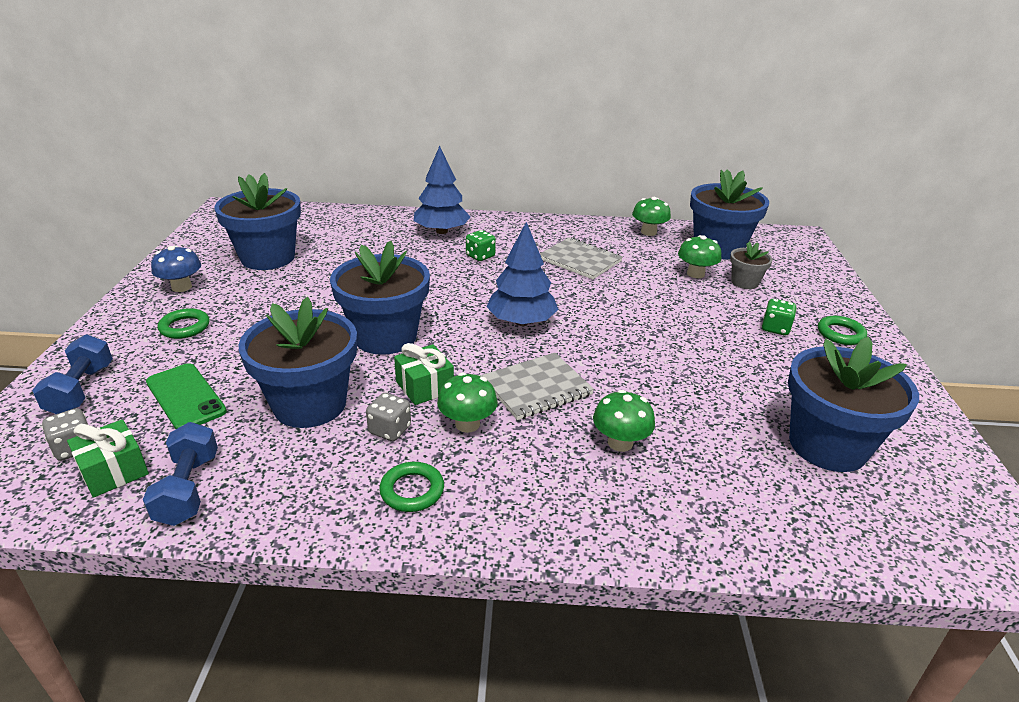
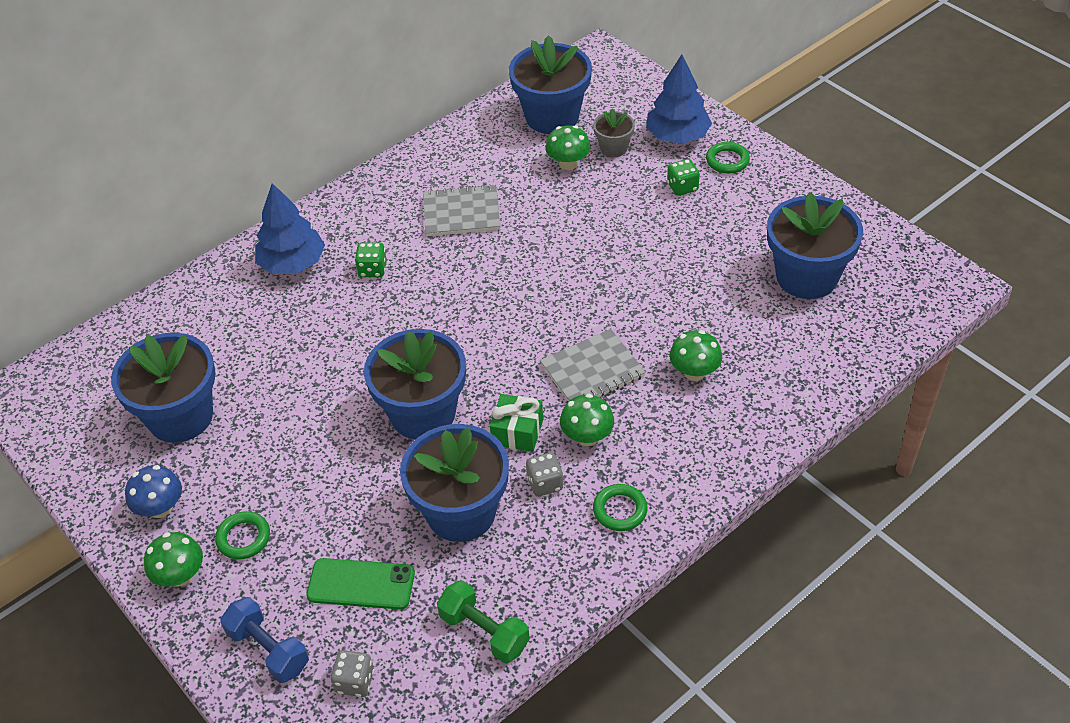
camera: 40 degrees left, 15 degrees up
green gift [67,419,149,497] -> none
blue dumbbell [143,422,218,526] -> green dumbbell [437,580,530,663]
grey notebook [482,353,594,420] -> grey notebook turned 45 degrees clockwise [540,329,646,401]
blue tree [486,222,559,326] -> blue tree moved to [646,54,712,144]
green mushroom [632,197,671,236] -> green mushroom moved to [144,532,203,587]

